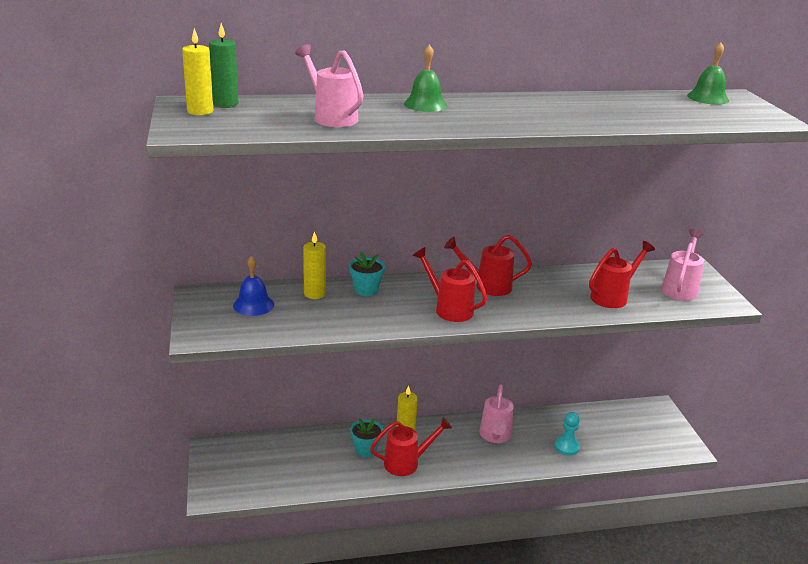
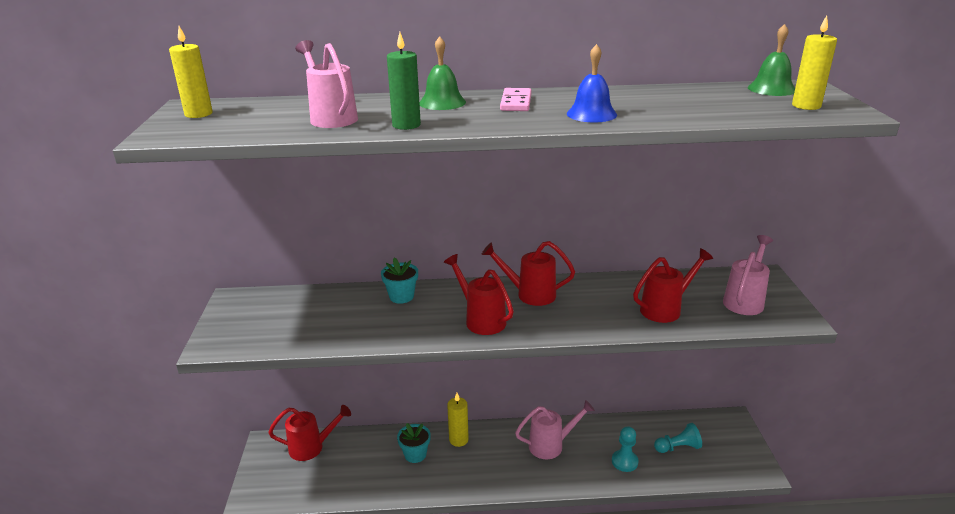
camera: 10 degrees right, 0 degrees up
green candle [209,23,239,108] -> green candle moved to [387,32,421,130]
blue bell [233,256,274,316] -> blue bell moved to [567,44,617,123]
yellow candle [303,231,326,299] -> yellow candle moved to [792,16,837,110]
red watering can [370,417,452,476] -> red watering can moved to [268,405,351,461]
pink watering can [480,384,514,443] -> pink watering can turned 120 degrees counterclockwise [515,400,595,459]
none -> pink domino [500,88,532,111]
none -> turquoise pawn [654,423,702,453]

